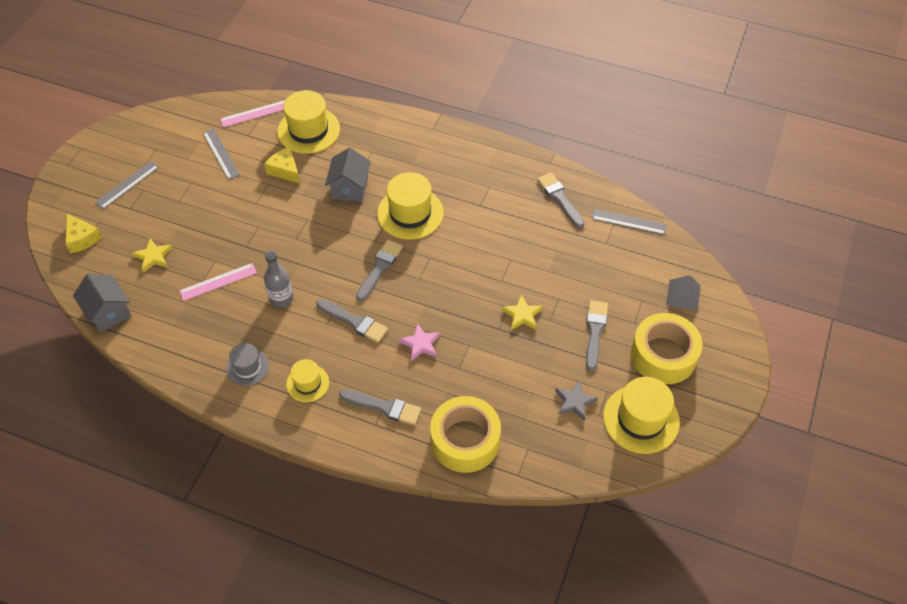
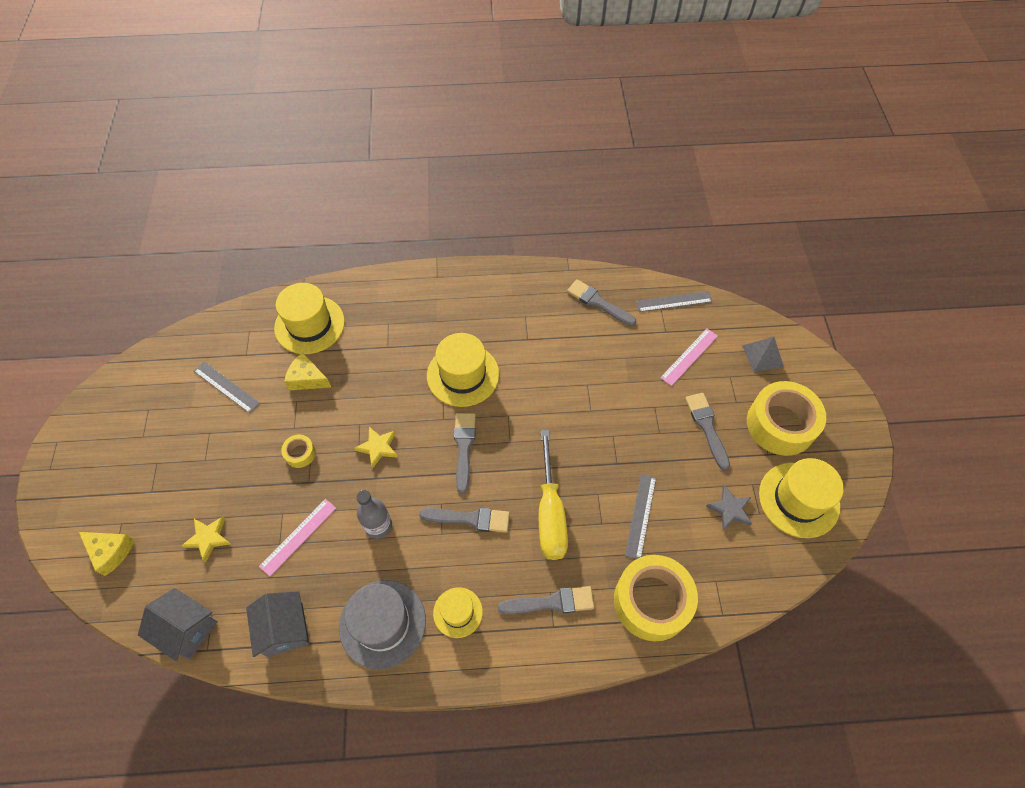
camera: 25 degrees left, 5 degrees up
grey ruler [95,161,159,209] -> grey ruler moved to [625,474,656,559]
pink ruler [220,100,285,127] -> pink ruler moved to [660,329,718,386]
grey hat [226,343,269,386] -> grey hat [339,580,426,670], size x1.73
grey house [325,148,371,202] -> grey house moved to [246,591,309,657]
pink star [399,323,440,361] -> yellow screwdriver [539,430,568,560]
yellow star [502,294,543,330] -> yellow star moved to [354,427,398,469]
none -> yellow tape [281,435,316,468]

